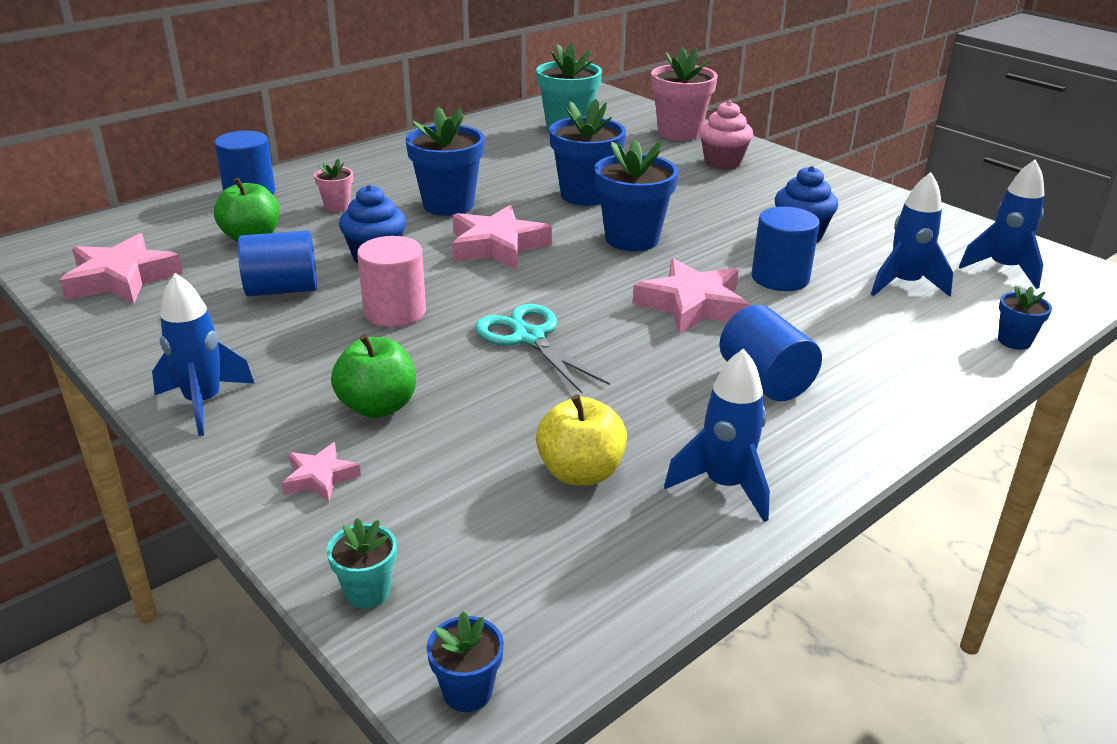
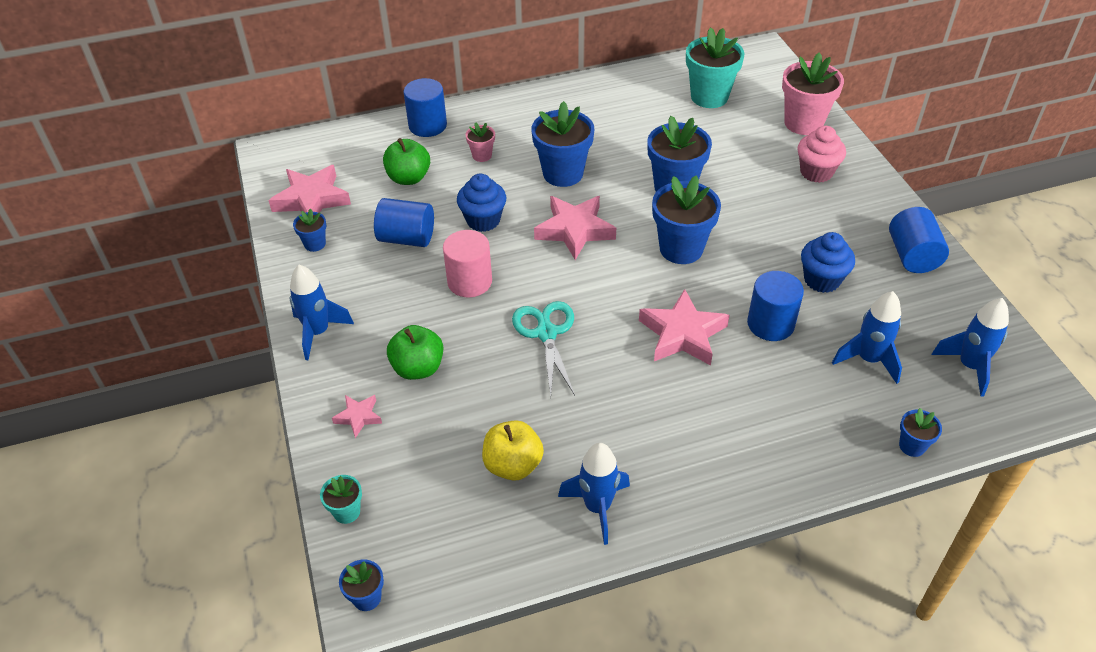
camera: 25 degrees right, 15 degrees up
blue cylinder [719,305,822,401] -> blue cylinder moved to [889,207,949,273]
none -> blue flower pot [293,208,326,252]

